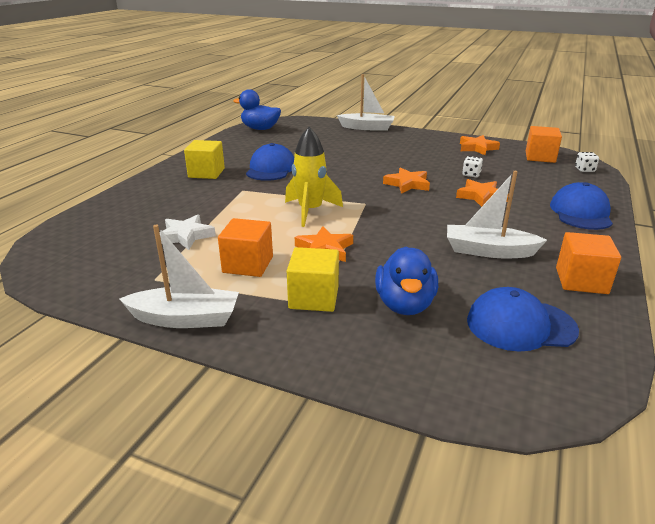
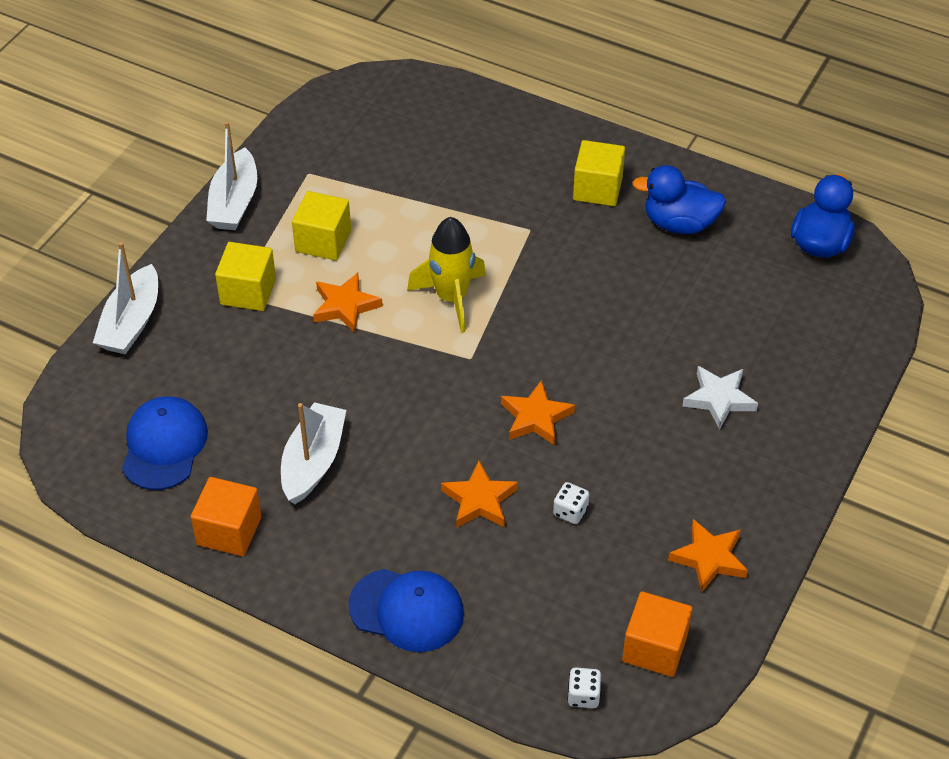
camera: 95 degrees right, 20 degrees up
white star [160,215,216,250] -> white star moved to [682,366,758,430]
orange cube [218,218,273,277] -> yellow cube [292,191,351,260]
blue cap [246,143,294,181] -> none
white boat [337,74,395,131] -> white boat moved to [93,242,158,354]
blue duck [375,247,438,315] -> blue duck moved to [632,165,726,234]

